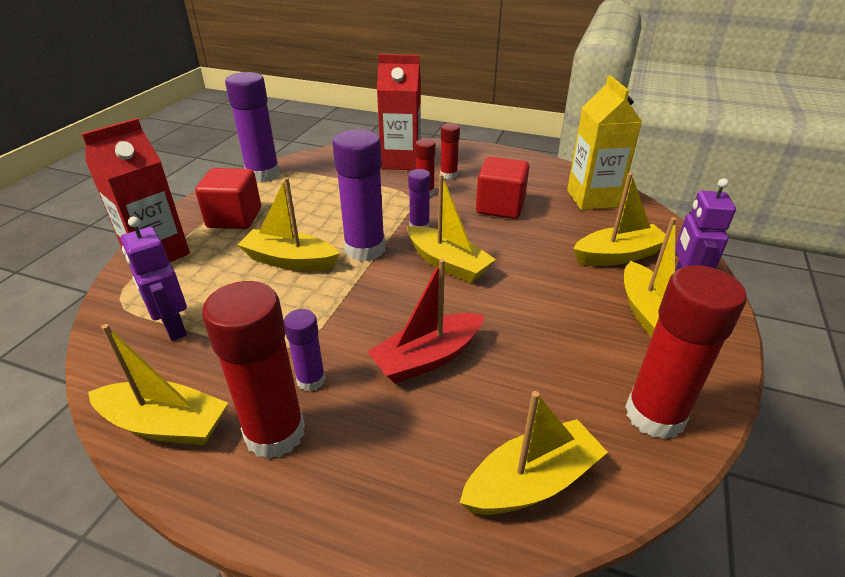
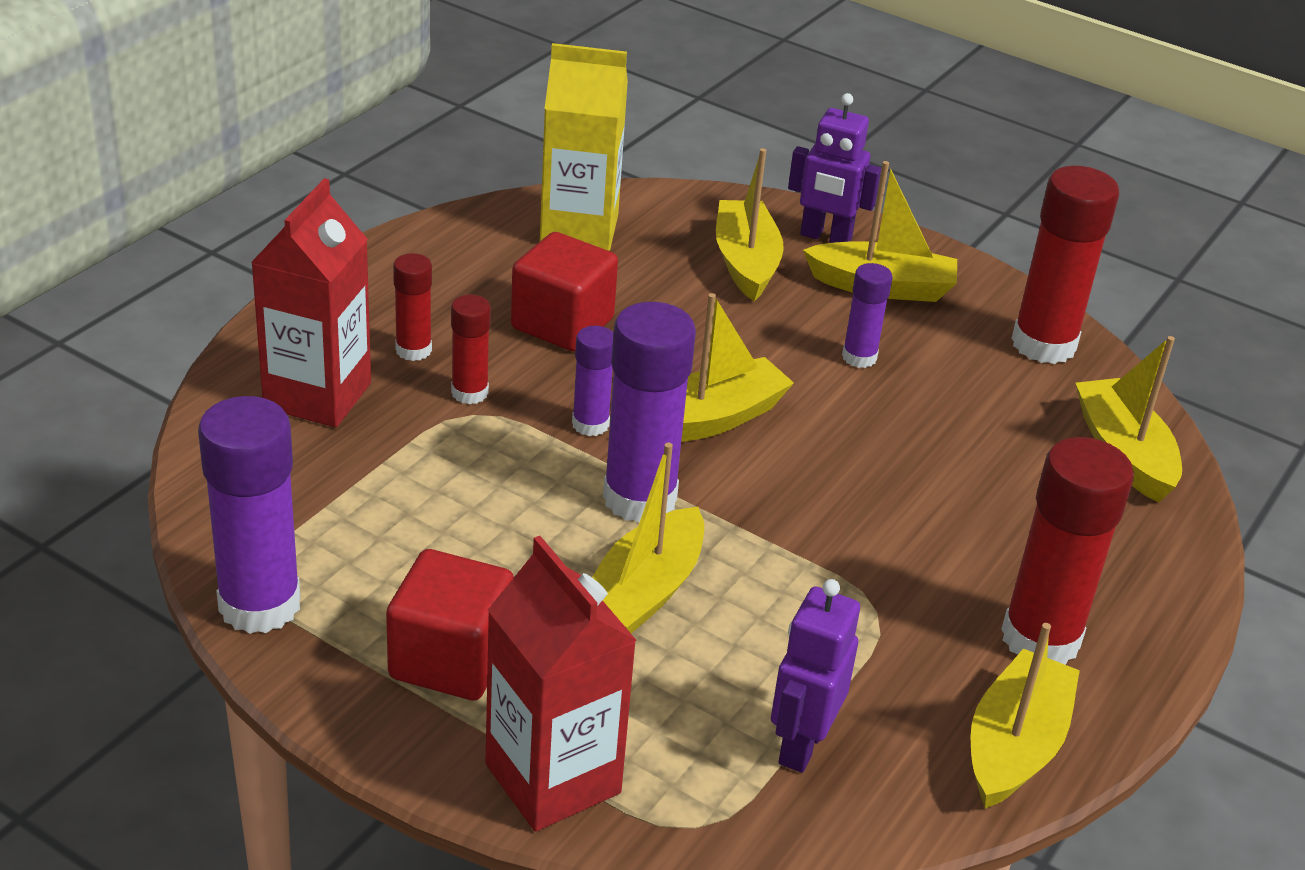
camera: 80 degrees left, 0 degrees up
purple robot [121,217,187,341] -> purple robot turned 135 degrees clockwise [771,579,860,773]
purple glue stick [284,309,326,391] -> purple glue stick moved to [842,263,893,368]
red boat [367,259,484,384] -> none

